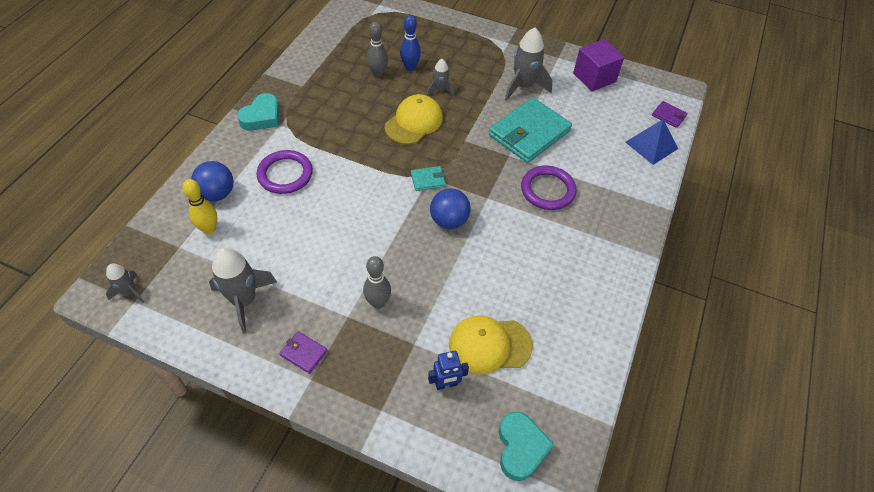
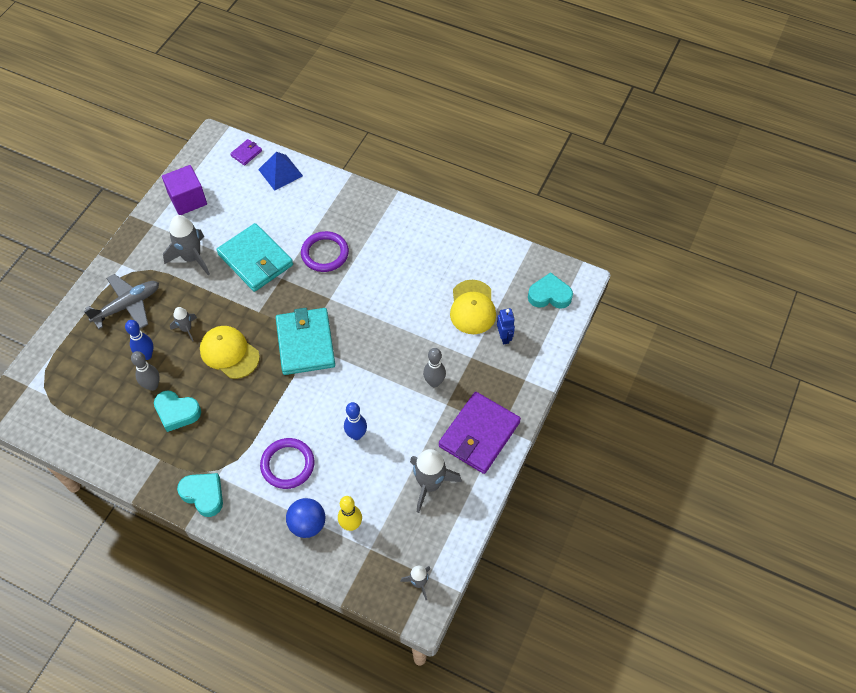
camera: 85 degrees left, 5 degrees up
purple wallet [279,331,328,374] -> purple wallet [439,392,521,474], size x2.30
turquoise wallet [411,166,446,191] -> turquoise wallet [276,308,335,375], size x2.30
blue ball [430,188,471,229] -> none
none -> grey plane [84,274,159,329]
none -> turquoise heart [154,391,201,432]
none -> blue bowling pin [344,402,367,440]

